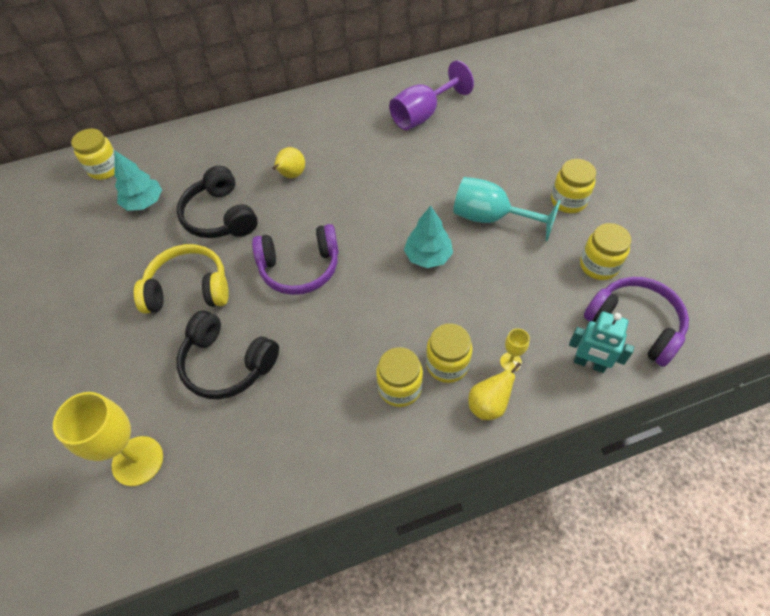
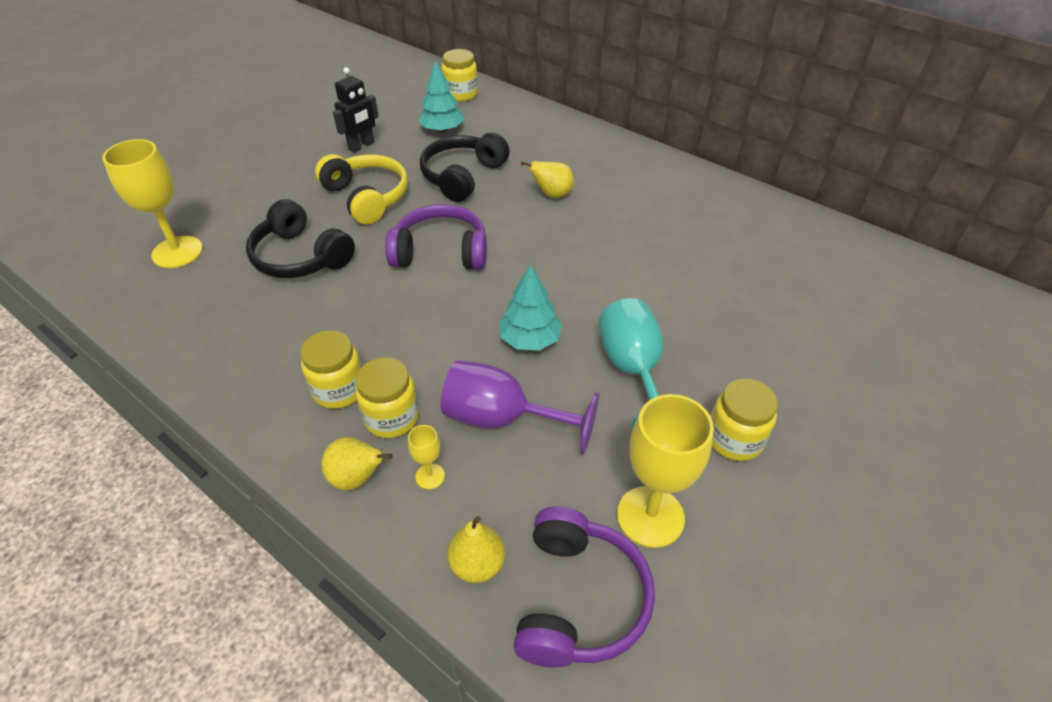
camera: 55 degrees right, 10 degrees down
black headphones [177,311,279,399] -> black headphones turned 45 degrees counterclockwise [246,199,355,278]
purple headphones [252,224,339,295] -> purple headphones turned 135 degrees clockwise [385,204,487,270]
purple goblet [389,60,474,130] -> purple goblet moved to [441,360,599,455]
turquoise robot [569,312,634,373] -> yellow pear [447,516,505,583]
yellow jar [580,223,631,280] -> yellow goblet [617,394,714,548]
none -> black robot [333,67,379,153]

